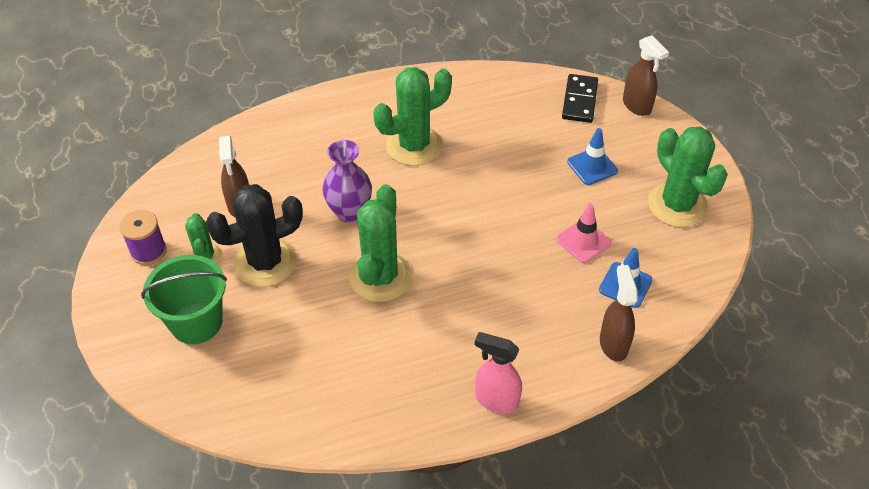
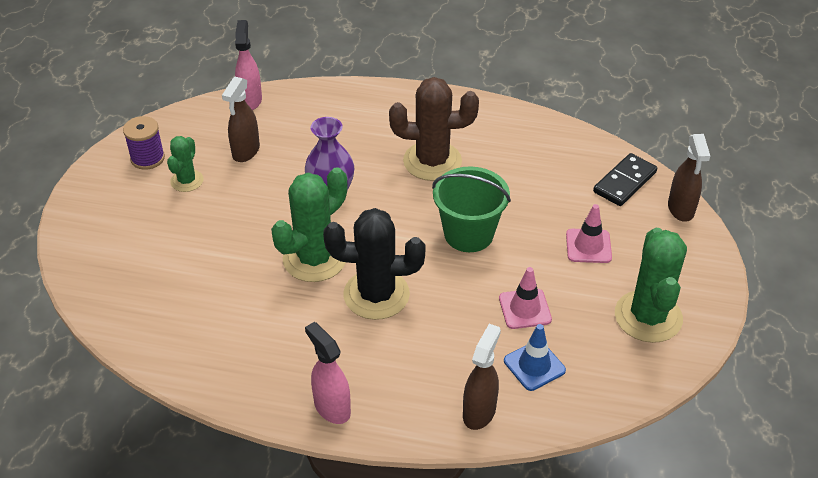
camera: 30 degrees right, 5 degrees down
green bucket [141,255,227,344] -> green bucket moved to [432,167,511,252]
black cactus [206,184,303,287] -> black cactus moved to [323,208,426,320]
green cactus [373,67,452,166] -> brown cactus [389,77,479,181]
blue traffic cone [567,128,618,185] -> pink traffic cone [566,204,612,263]
none -> pink spray bottle [235,20,262,110]

